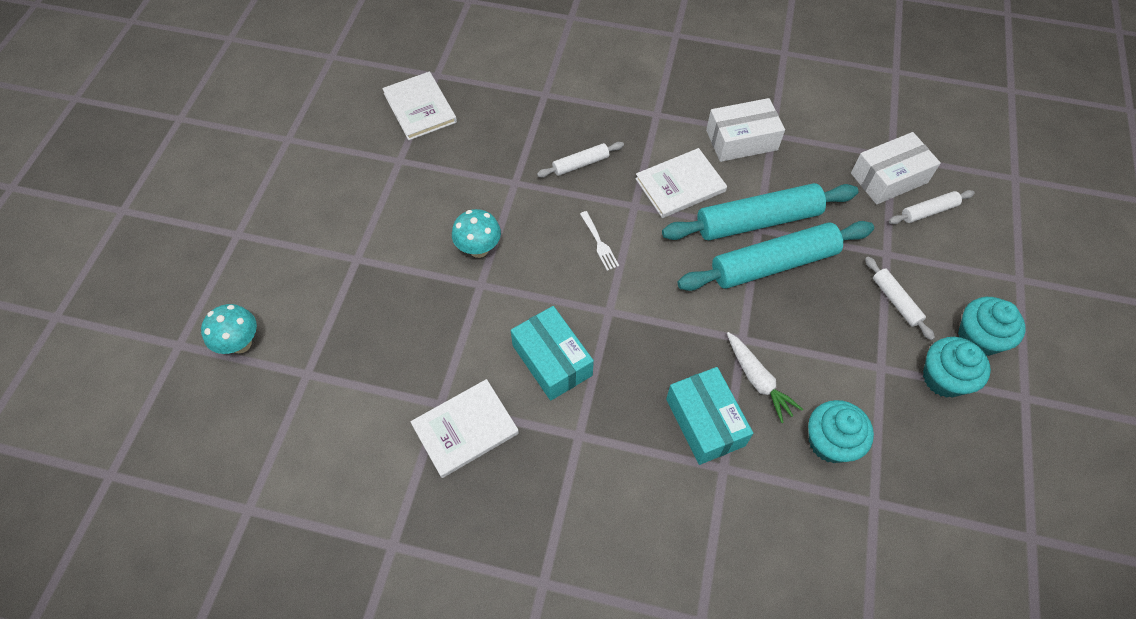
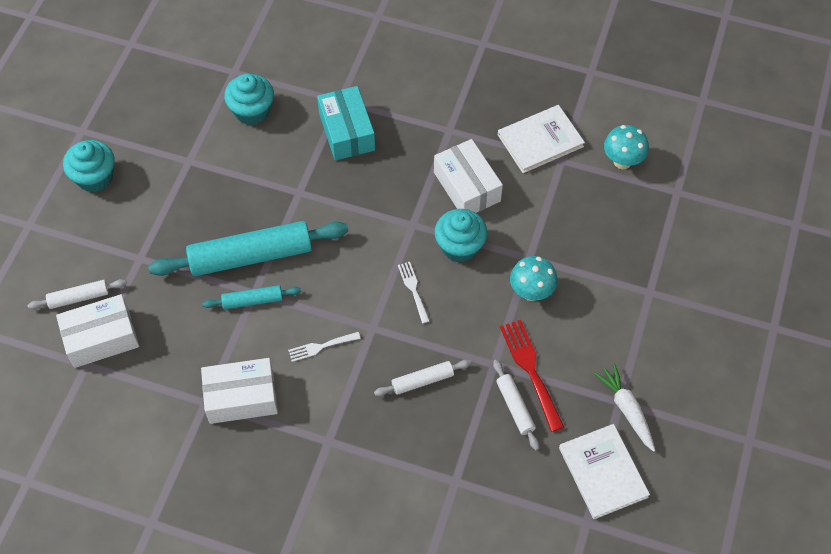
camera: 175 degrees left, 0 degrees up
turquoise mushroom [201,304,257,354] -> turquoise mushroom moved to [604,125,649,169]
turquoise box [511,306,594,401] -> white box [434,139,503,213]
white book [635,148,727,218] -> white fork [288,332,361,362]
turquoise rolling pin [662,183,858,240] -> turquoise rolling pin [202,285,301,309], size x0.48
white carrot [727,332,803,423] -> white carrot moved to [593,363,655,452]
white rolling pin [865,257,935,340] -> white rolling pin moved to [493,360,539,450]
turquoise cupcake [923,337,991,398] -> turquoise cupcake moved to [435,209,487,263]
none -> red fork [500,320,564,432]

